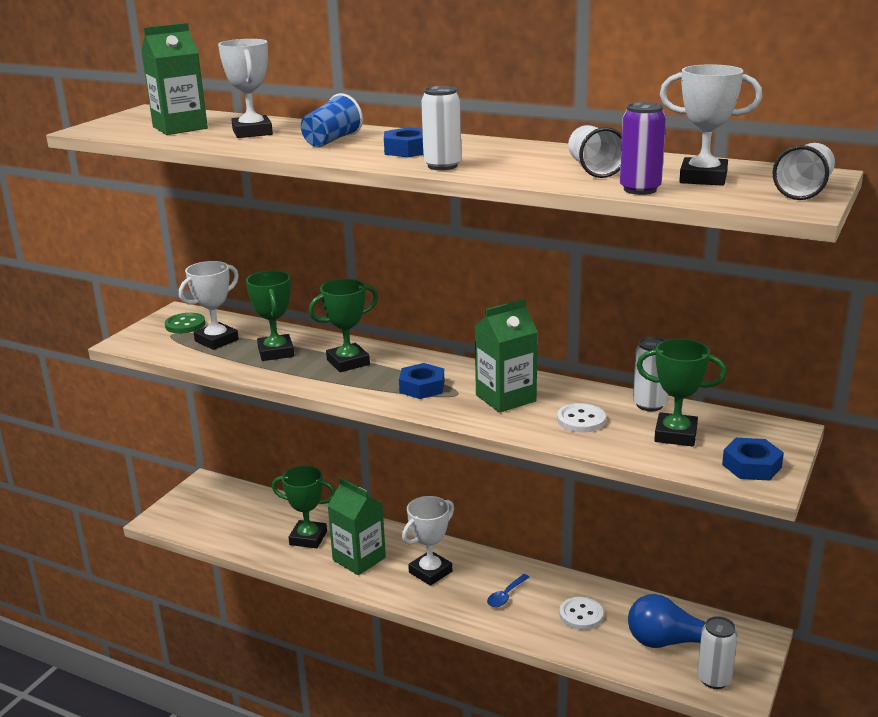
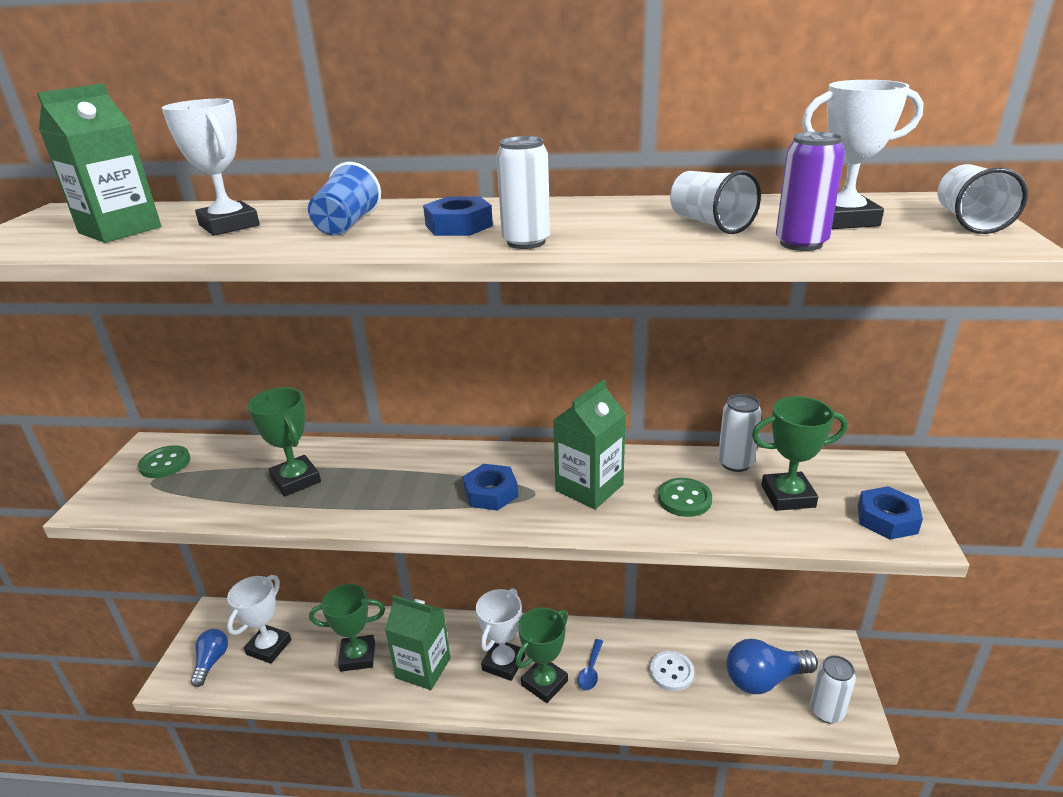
camera: 20 degrees left, 5 degrees up
white trophy [179,261,239,350] -> white trophy moved to [227,575,291,664]
green trophy [309,279,378,372] -> green trophy moved to [515,607,568,703]
white button [557,403,606,433] -> green button [658,478,712,517]
none -> blue light bulb [191,629,228,687]

